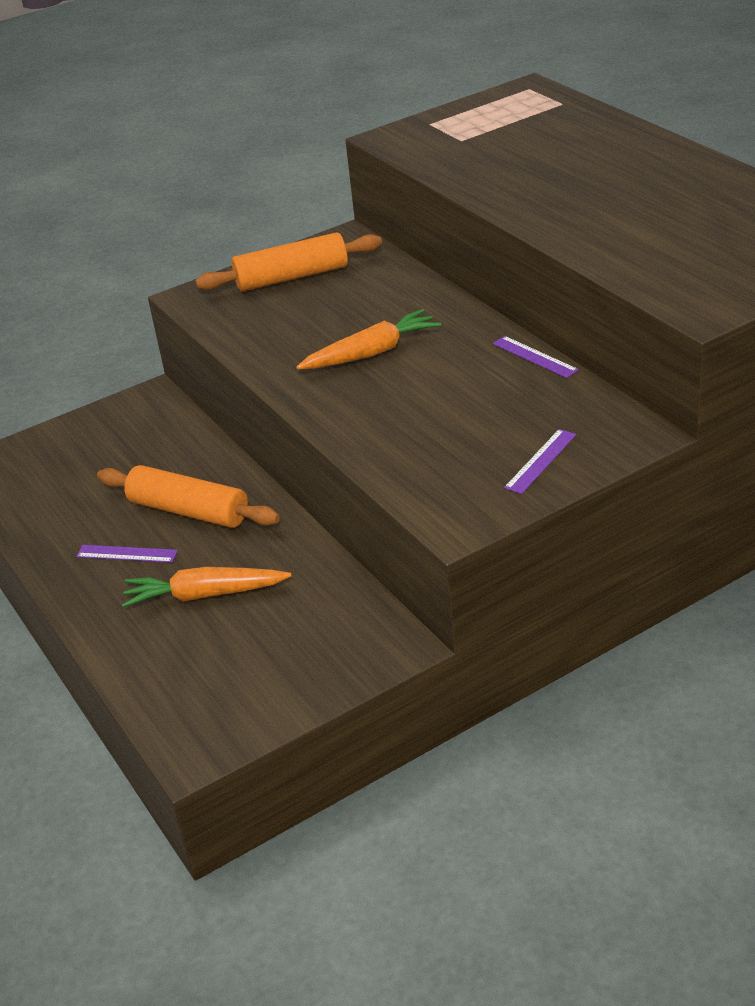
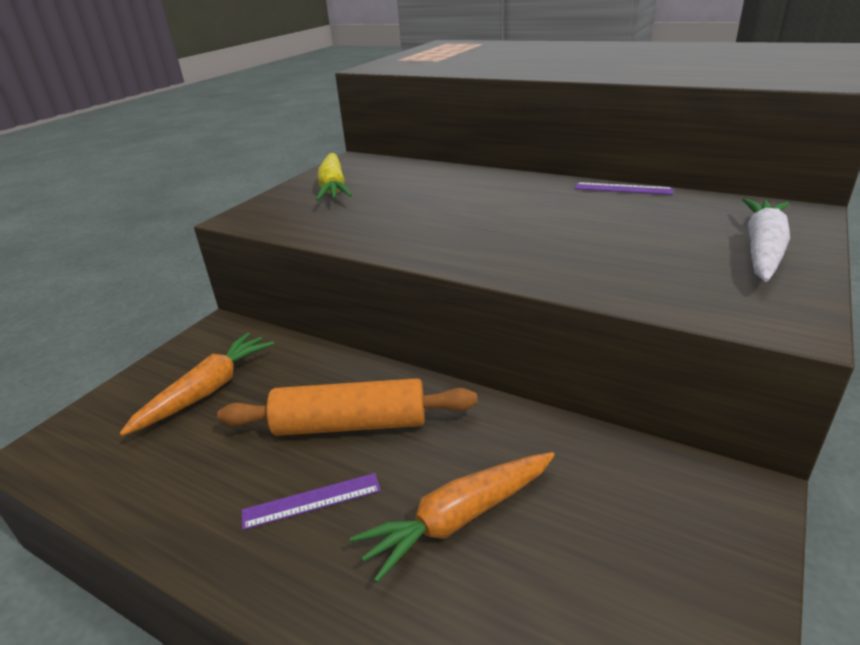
camera: 30 degrees left, 5 degrees down
orange rolling pin [195,232,382,291] -> yellow carrot [316,153,352,201]
orange carrot [296,309,441,370] -> orange carrot moved to [119,332,274,436]
purple ruler [504,429,576,494] -> white carrot [742,198,790,282]

